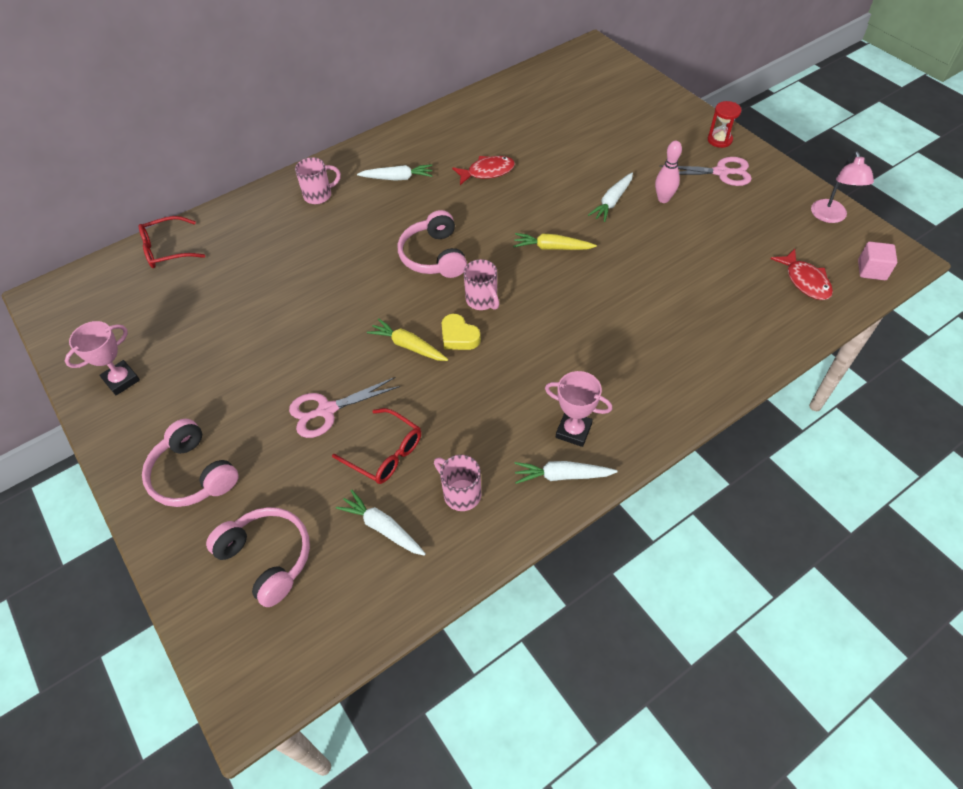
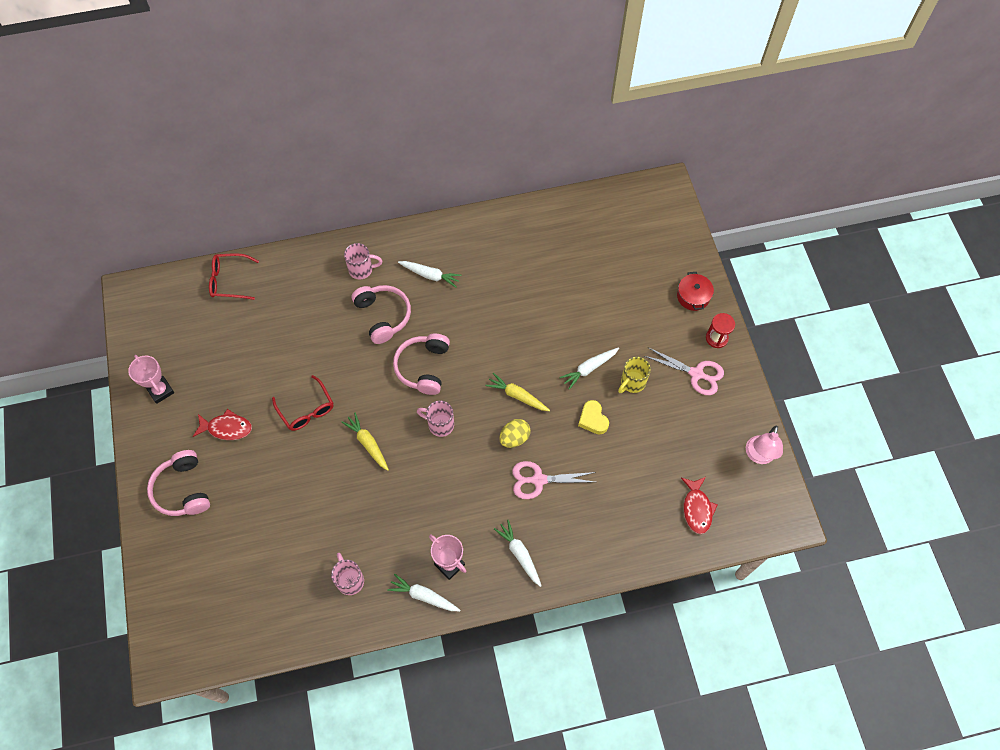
camera: 20 degrees right, 10 degrees up
pink trophy [65,321,140,395] -> pink trophy turned 75 degrees clockwise [128,355,174,404]
pink headphones [206,507,310,607] -> pink headphones moved to [352,285,411,344]
pink scissors [289,377,400,438] -> pink scissors moved to [512,461,596,499]
red glasses [332,408,421,484] -> red glasses moved to [272,375,333,431]
white carrot [336,490,426,556] -> white carrot moved to [494,520,541,587]
yellow heart [442,314,481,350] -> yellow heart moved to [578,400,609,434]
red fish [452,156,515,185] -> red fish moved to [193,409,252,440]
pink mug [464,259,499,310] -> pink mug turned 120 degrees clockwise [417,401,454,437]
pink bowling pin [655,141,682,203] -> yellow mug [618,357,651,393]
pink cube [858,242,897,280] -> none
none -> yellow egg [499,419,530,448]
none -> red pot [677,272,714,311]

